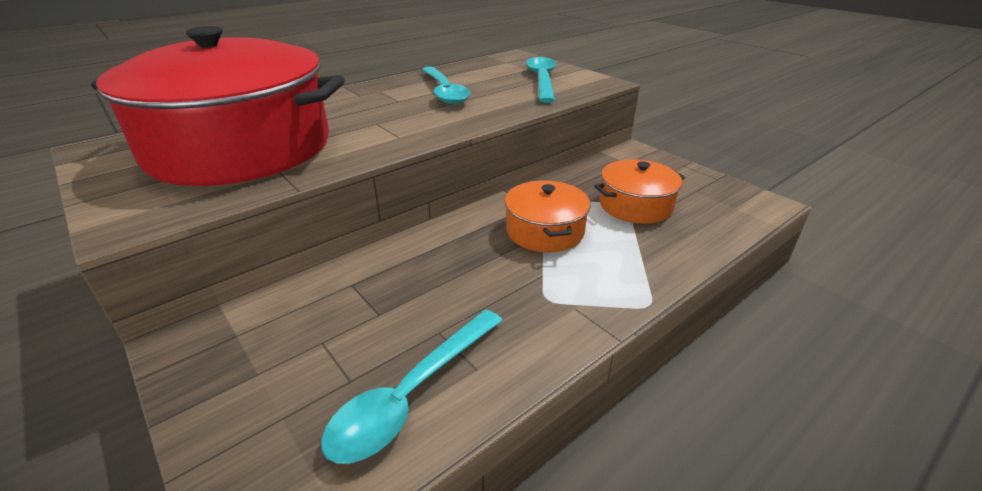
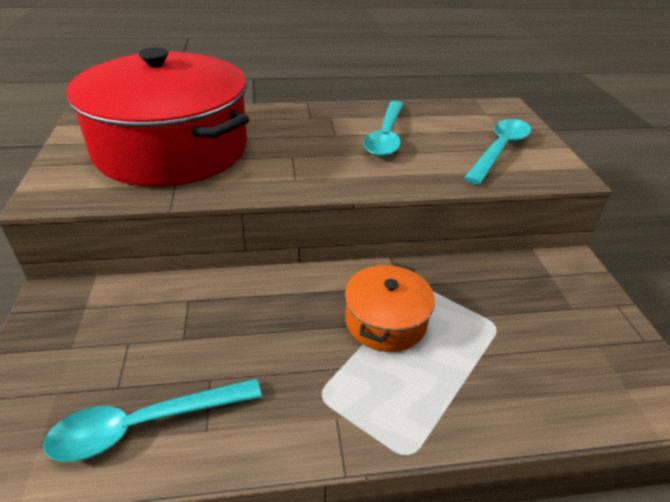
camera: 30 degrees right, 5 degrees up
orange pot [594,159,685,224] -> none

